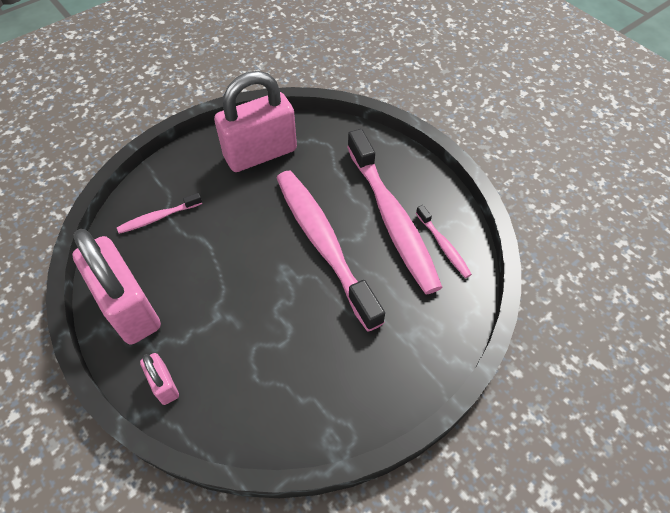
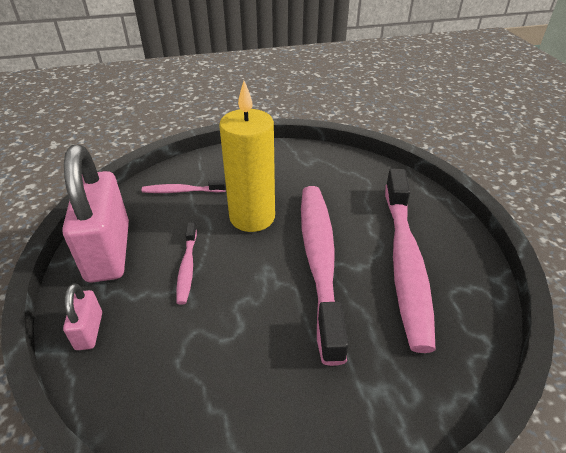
camera: 25 degrees right, 15 degrees down
pink padlock [214,71,297,172] -> none
pink toothbrush [416,205,472,278] -> pink toothbrush moved to [176,223,197,305]
none -> yellow candle [219,81,275,232]

